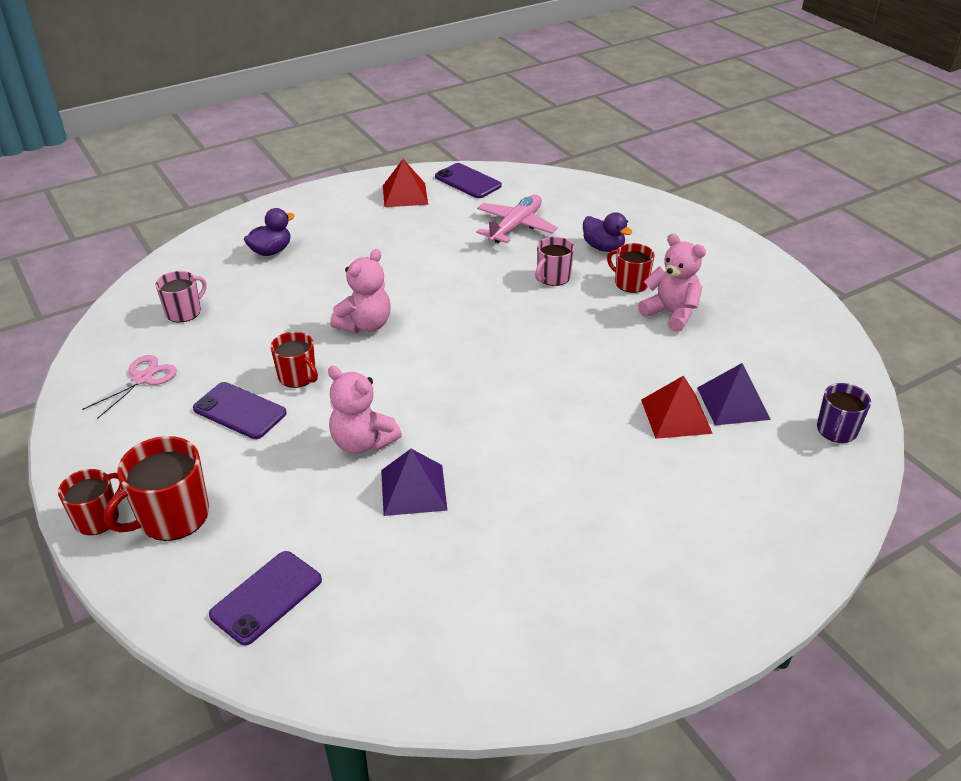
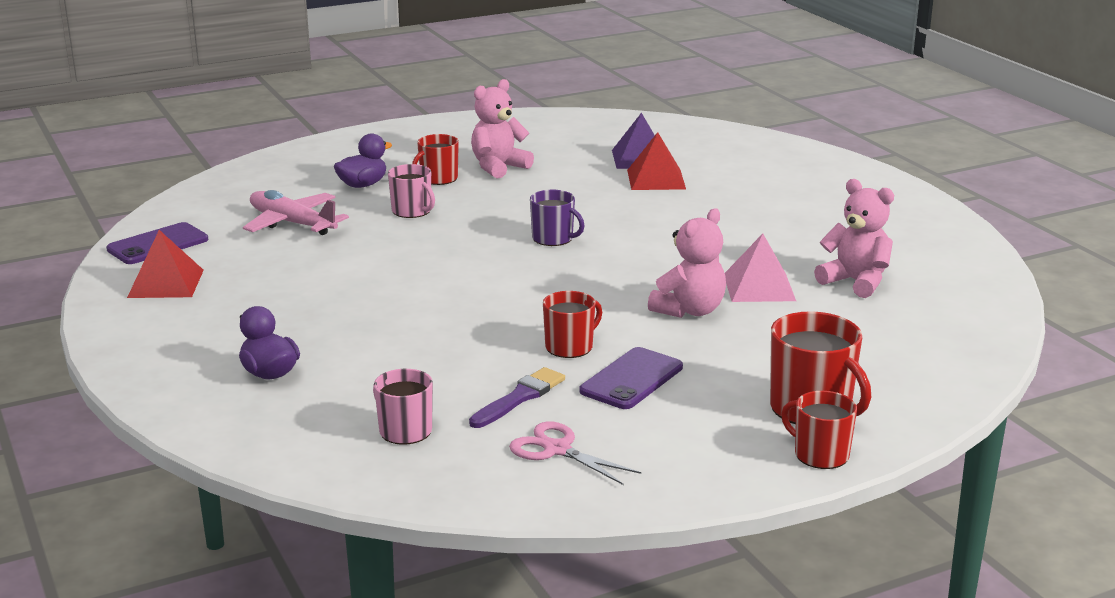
camera: 85 degrees left, 15 degrees down
purple phone [209,551,322,645] -> none
pink teddy bear [330,249,391,333] -> pink teddy bear moved to [814,179,894,298]
purple pyramid [381,449,448,516] -> pink pyramid [725,234,796,302]
purple mug [817,383,871,443] -> purple mug moved to [530,190,585,246]
none -> purple brush [469,367,565,428]

